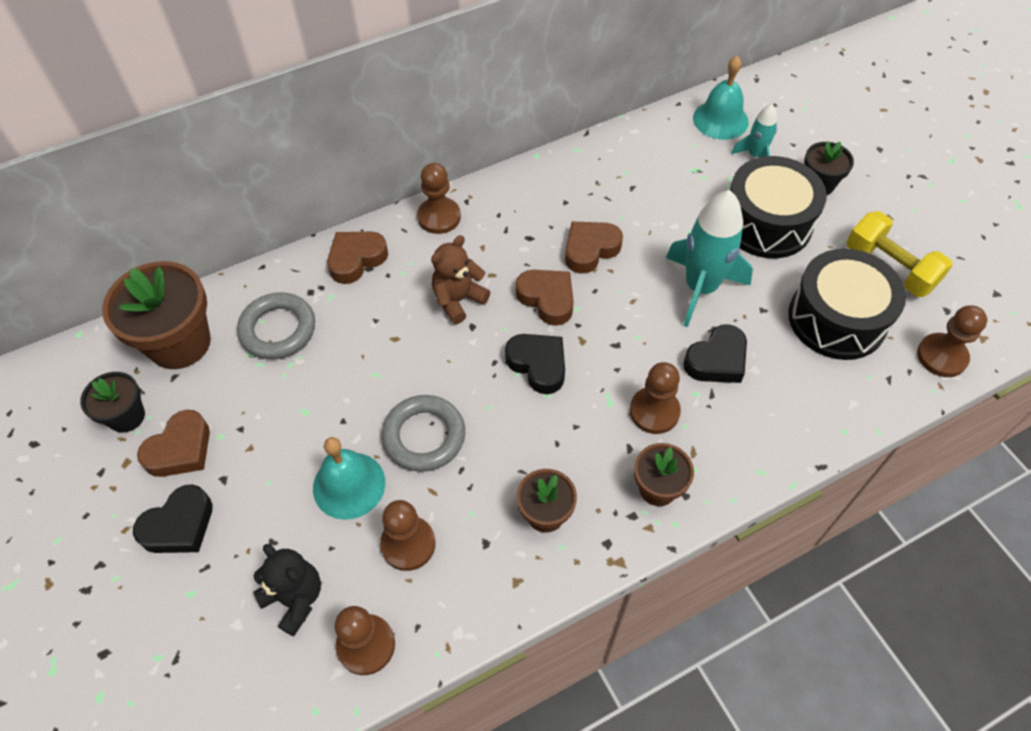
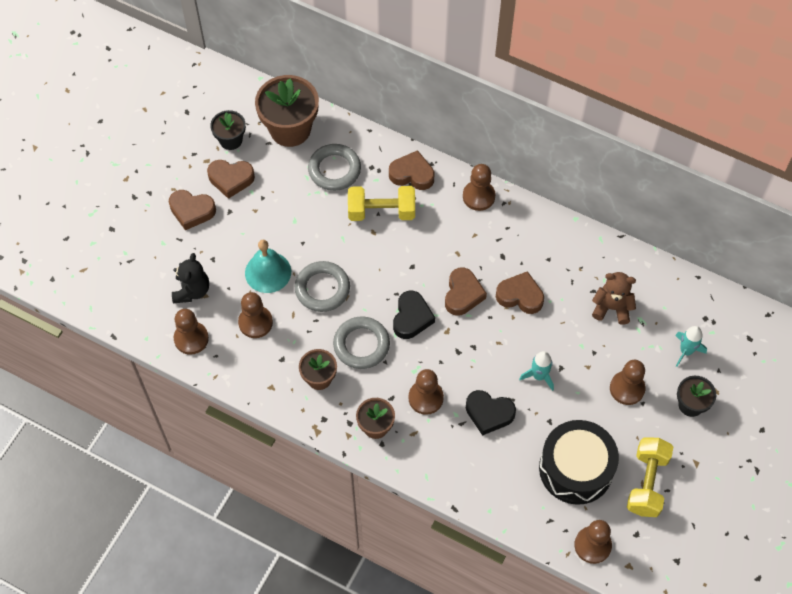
camera: 55 degrees right, 5 degrees up
black heart [133,484,213,553] -> brown heart [169,190,216,230]
brown teddy bear [431,235,490,324] -> brown teddy bear moved to [592,272,636,325]
turquoise rocket [666,190,753,327] -> turquoise rocket [519,351,554,391], size x0.53
turquoise bell [693,56,749,140] -> none
black drum [730,156,827,258] -> brown pawn [610,360,646,405]
none -> grey ring [333,316,390,369]
none -> yellow dumbbell [348,186,415,221]

